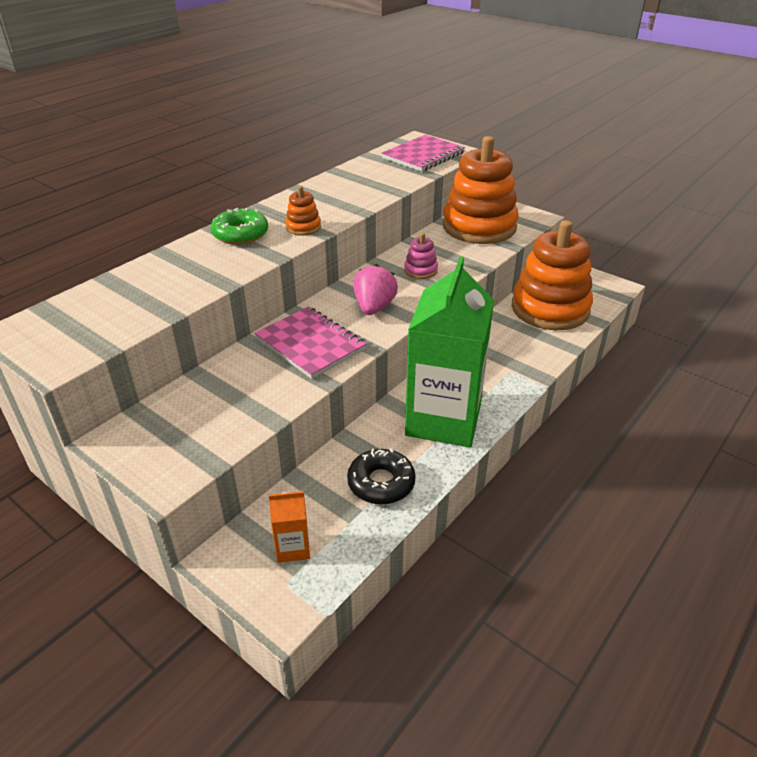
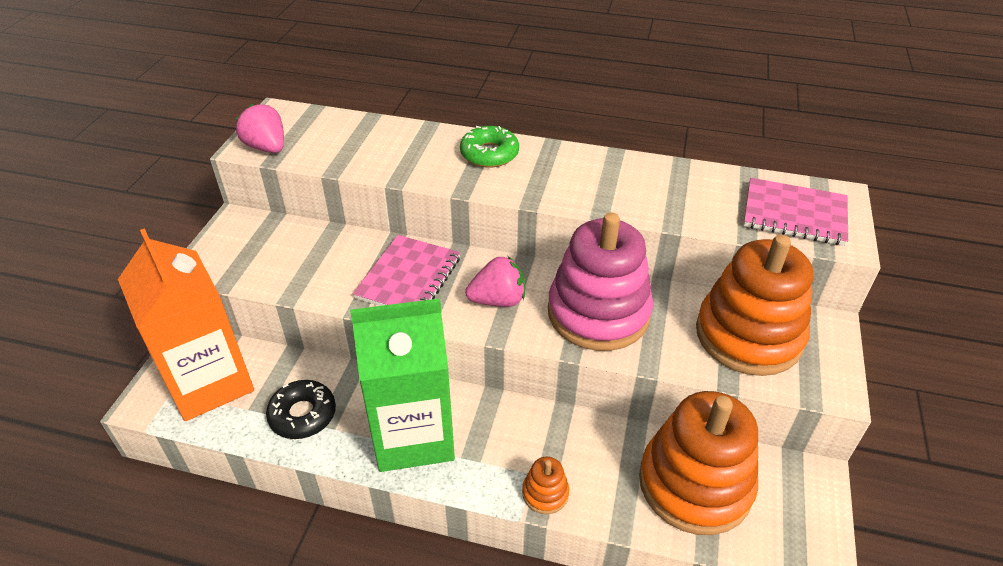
camera: 65 degrees right, 5 degrees up
orange carton [269,491,310,563] -> orange carton [118,228,254,421], size x2.48
orange stacking toy [285,186,321,236] -> orange stacking toy moved to [522,457,569,514]
pink stacking toy [404,233,438,279] -> pink stacking toy [548,212,653,351], size x2.43
none -> pink strawberry [235,104,284,153]

